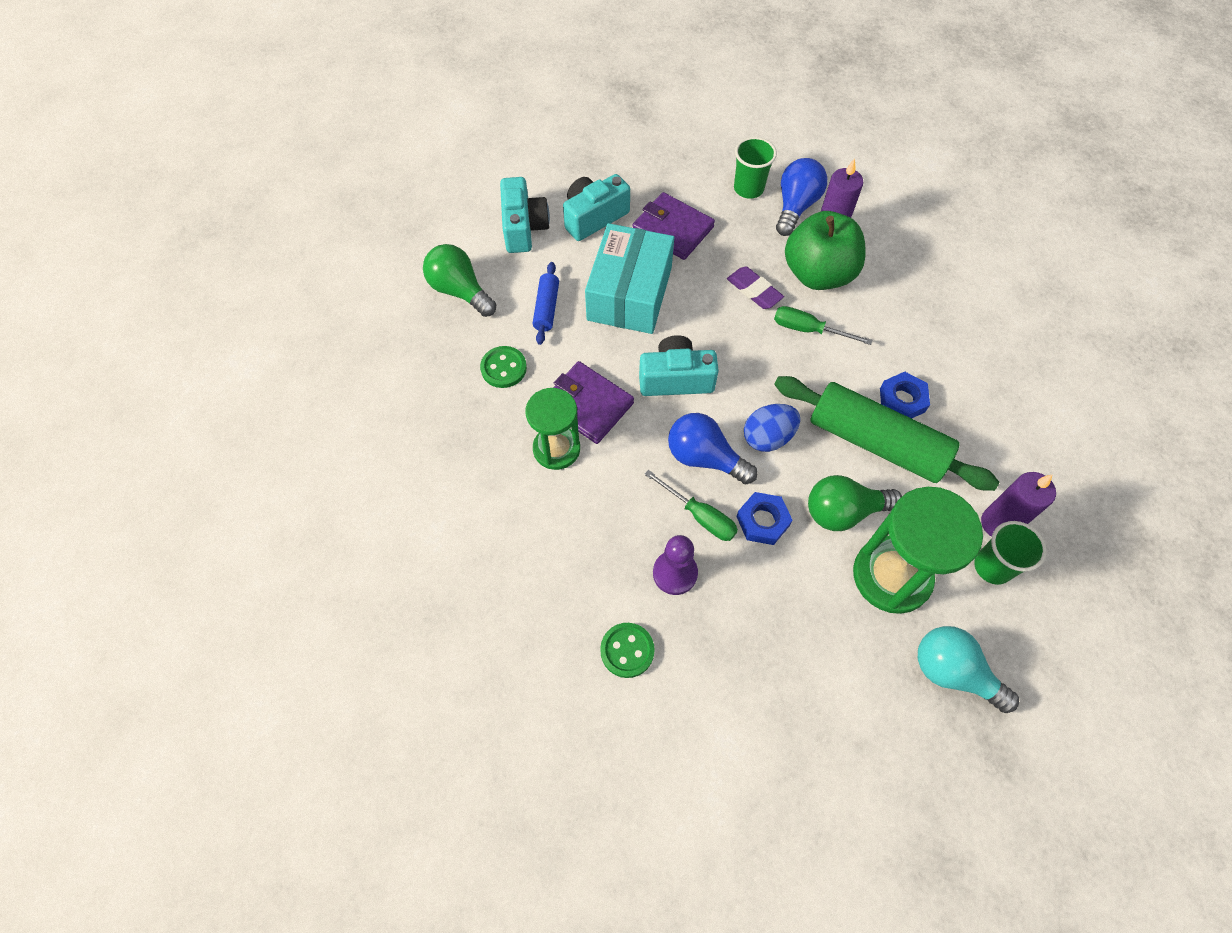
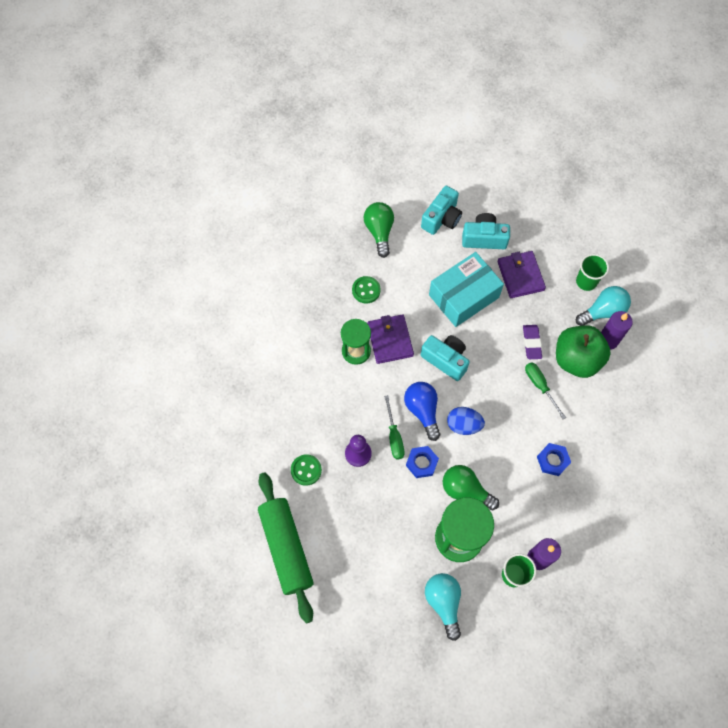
camera: 40 degrees right, 5 degrees up
blue rolling pin [533,262,559,345] -> none
green rolling pin [774,376,999,491] -> green rolling pin moved to [258,472,314,624]
blue light bulb [776,158,827,236] -> turquoise light bulb [576,286,631,326]

